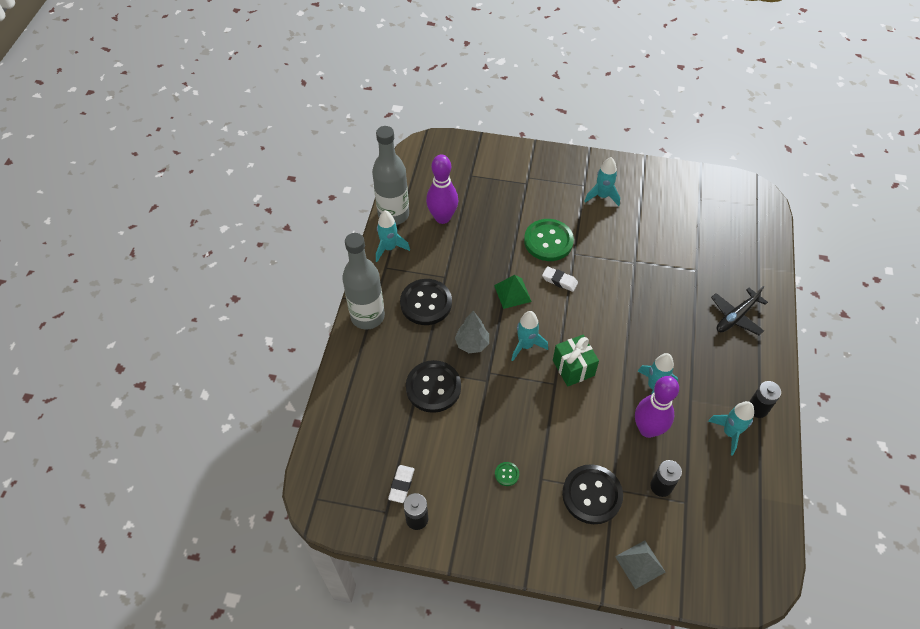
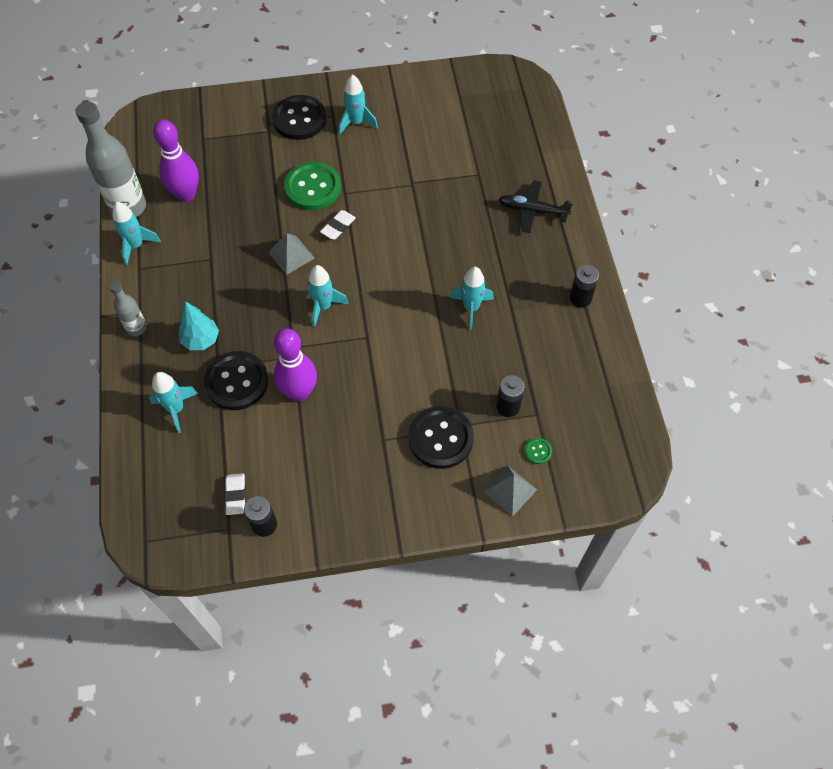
camera: 20 degrees left, 5 degrees up
grey bottle [342,233,385,330] -> grey bottle [109,281,147,336], size x0.52
black button [400,279,452,325] -> black button moved to [272,95,326,140]
grey tree [455,311,489,353] -> none
green pyramid [494,275,532,309] -> grey pyramid [268,233,315,275]
green button [495,462,519,486] -> green button moved to [524,438,552,464]
white eraser [542,266,578,292] -> white eraser turned 60 degrees counterclockwise [320,210,356,240]
green gift [553,335,599,387] -> none
purple bowling pin [635,376,679,438] -> purple bowling pin moved to [274,328,317,401]
turquoise rocket [708,401,754,455] -> turquoise rocket moved to [149,372,198,433]
black plane [711,286,768,336] -> black plane turned 75 degrees clockwise [499,180,573,233]
none -> turquoise tree [179,301,219,350]

